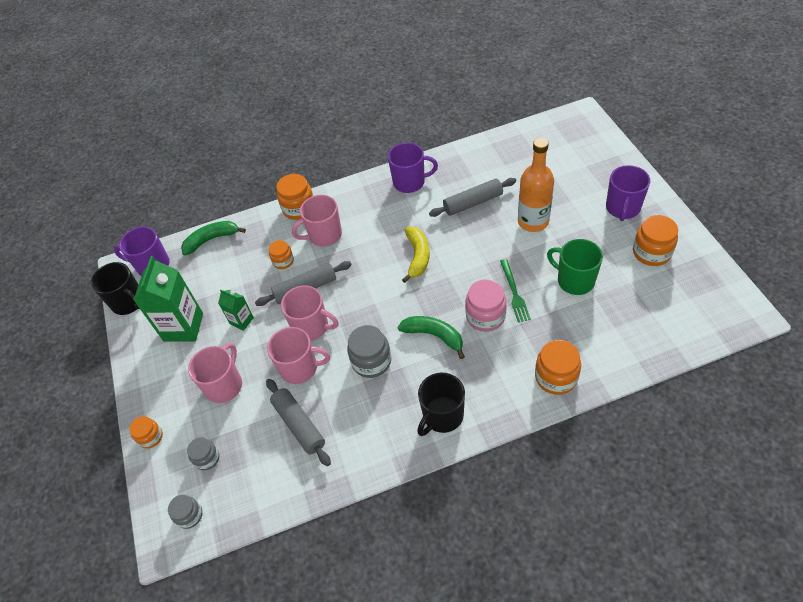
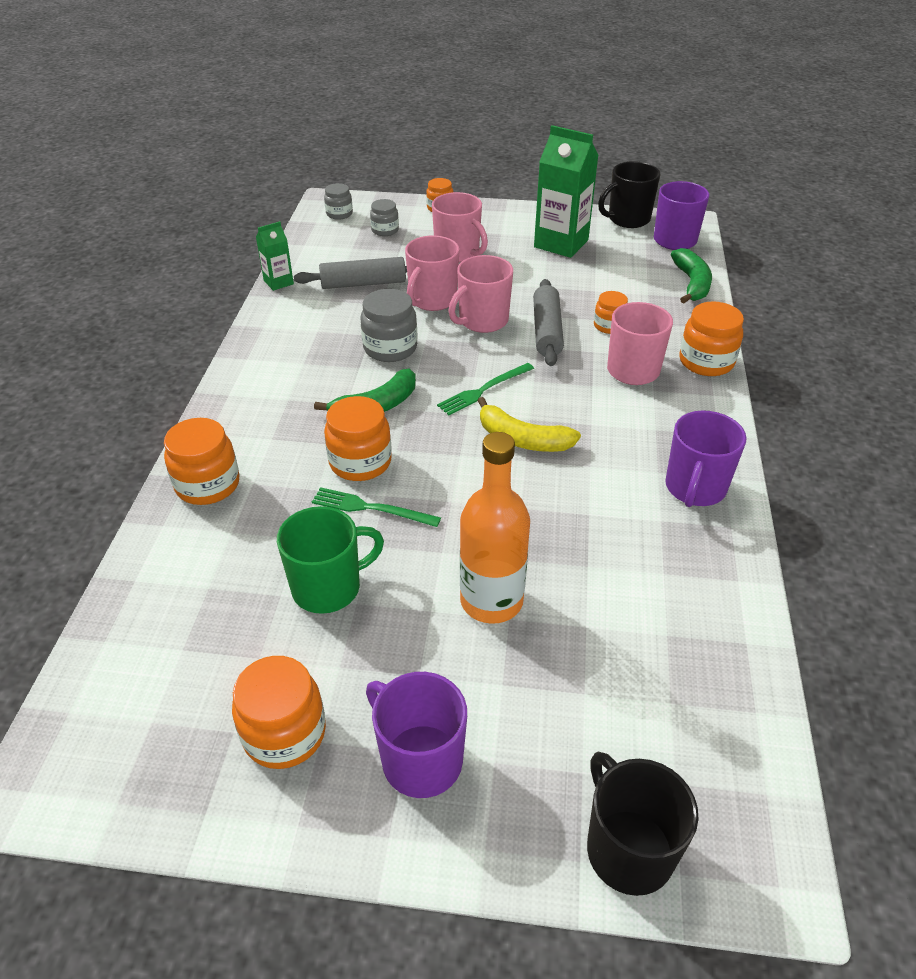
camera: 110 degrees right, 10 degrees down
green carton [218,289,254,331] -> green carton moved to [256,221,294,291]
black mug [417,373,465,436] -> black mug moved to [587,752,699,896]
grey rolling pin [429,178,516,217] -> none
pink jar [465,280,507,332] -> orange jar [324,396,392,481]
none -> green fork [437,363,534,415]

